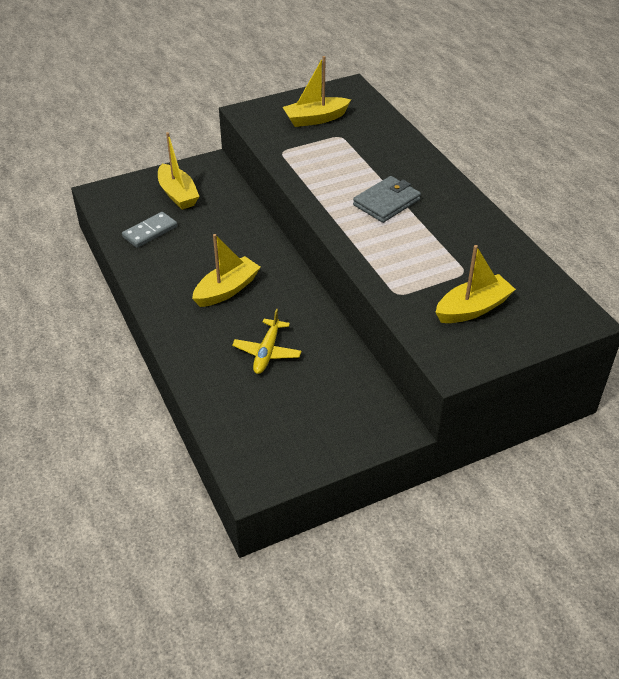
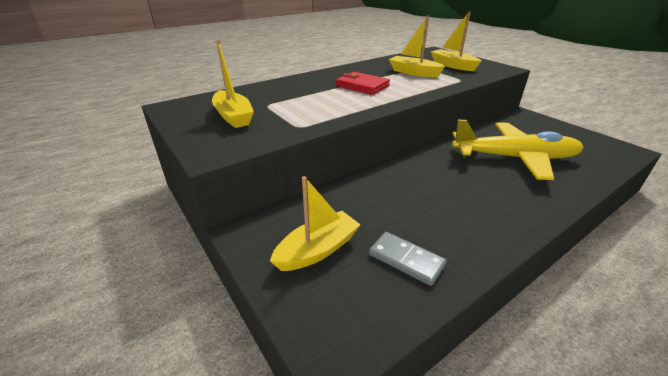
camera: 100 degrees left, 10 degrees down
yellow boat [192,234,261,307] -> yellow boat moved to [389,15,445,77]
yellow plane [232,309,302,374] -> yellow plane [452,120,584,180], size x2.04
grey wallet [353,176,421,223] -> red wallet [336,72,390,95]

